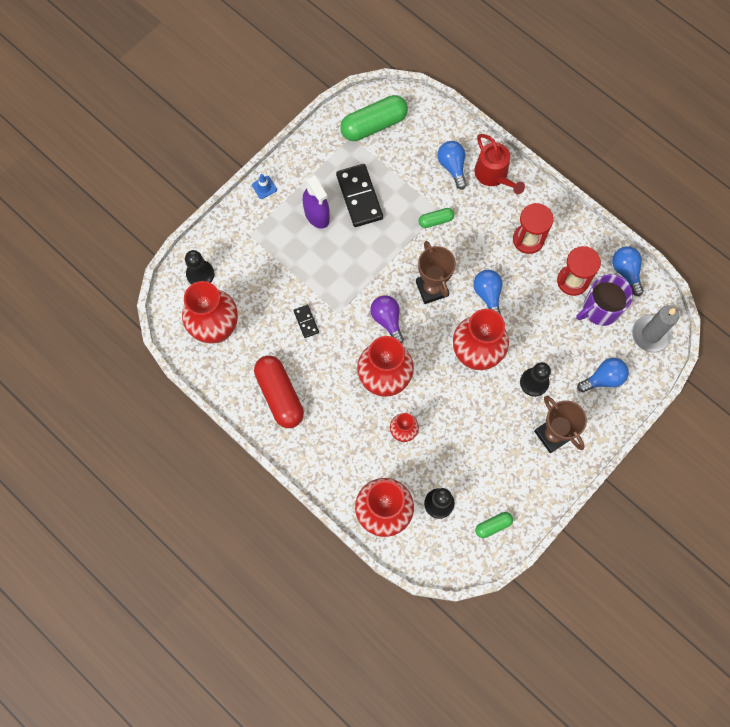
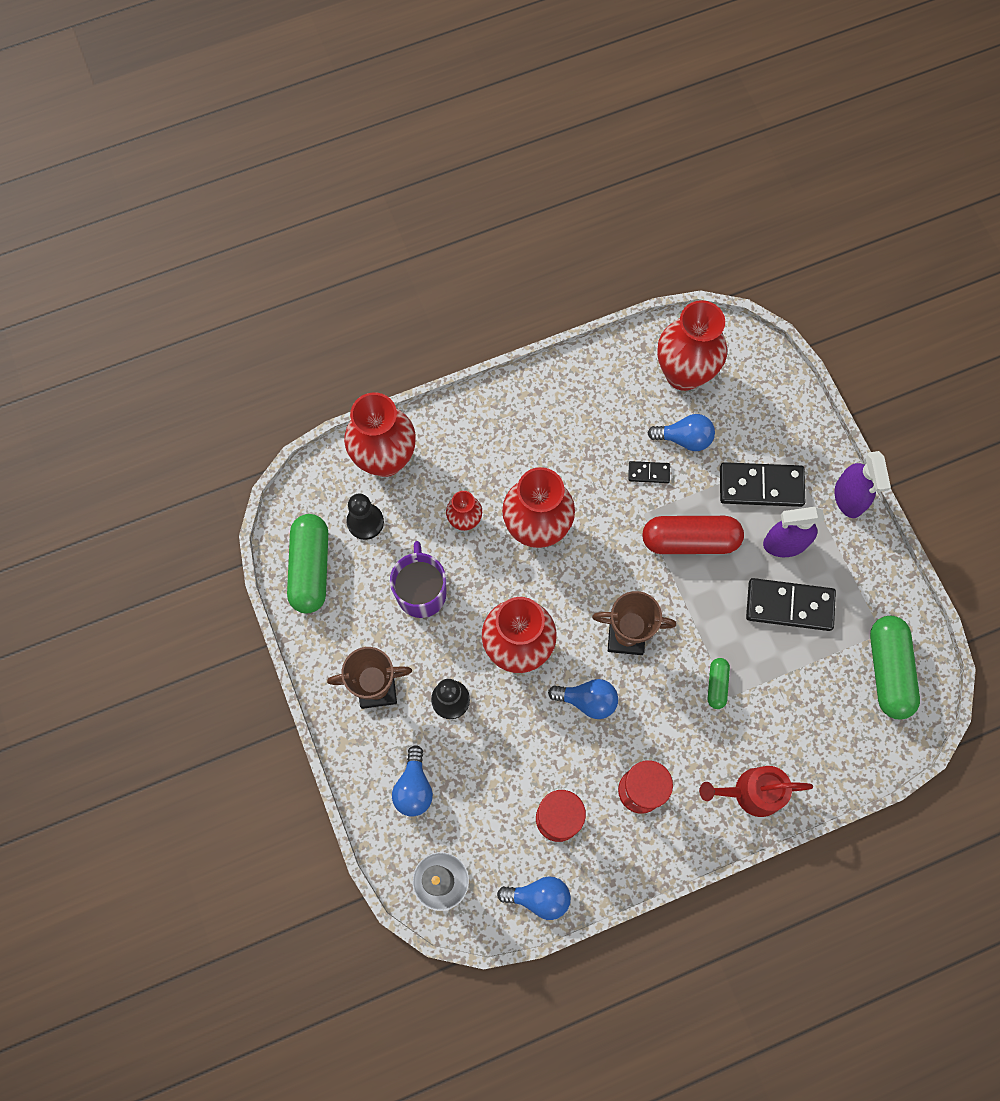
camera: 115 degrees right, 0 degrees up
black pawn [185,250,214,285] -> none
blue traffic cone [252,174,277,199] -> purple spray bottle [835,451,891,518]
red capsule [254,356,304,428] -> red capsule moved to [642,516,744,554]
purple light bulb [370,295,404,343] -> none
blue light bulb [438,141,467,189] -> blue light bulb moved to [647,414,715,451]
green capsule [475,512,513,538] -> green capsule [287,514,328,613], size x2.01
purple mug [576,274,633,326] -> purple mug moved to [390,541,446,618]
none -> black domino [720,462,805,507]

